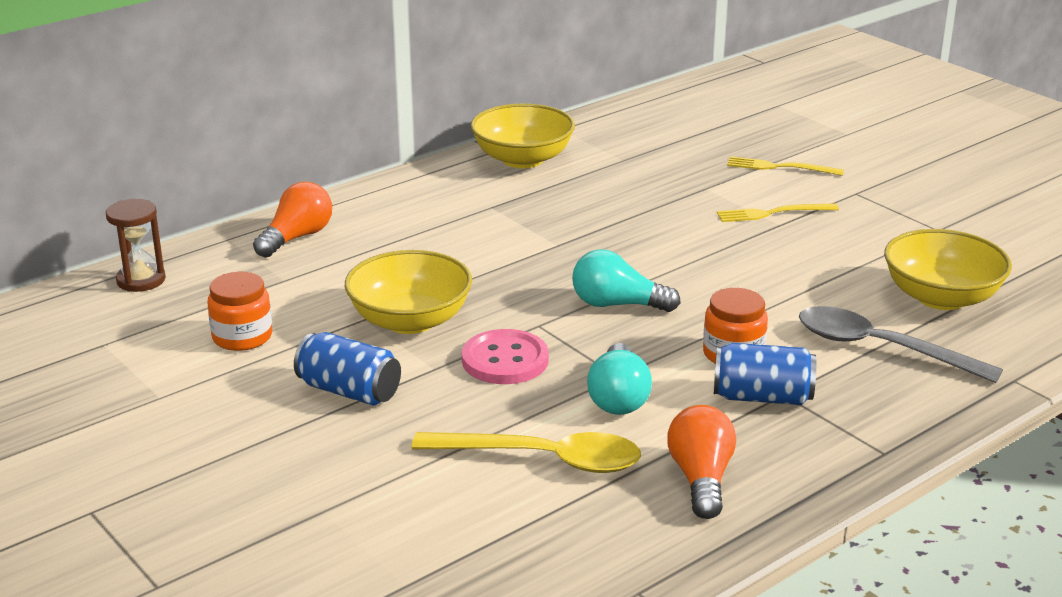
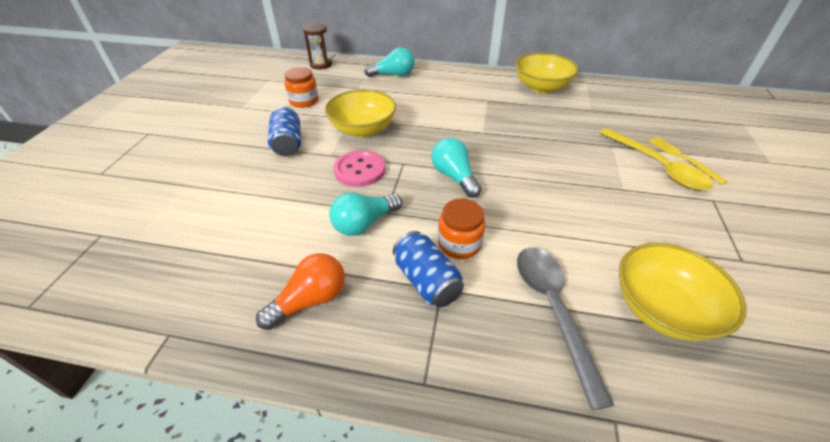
camera: 50 degrees right, 15 degrees up
orange light bulb [253,182,332,258] -> turquoise light bulb [364,47,415,77]
yellow spoon [411,432,641,473] -> yellow spoon moved to [599,128,713,190]
yellow fork [717,203,839,222] -> none

